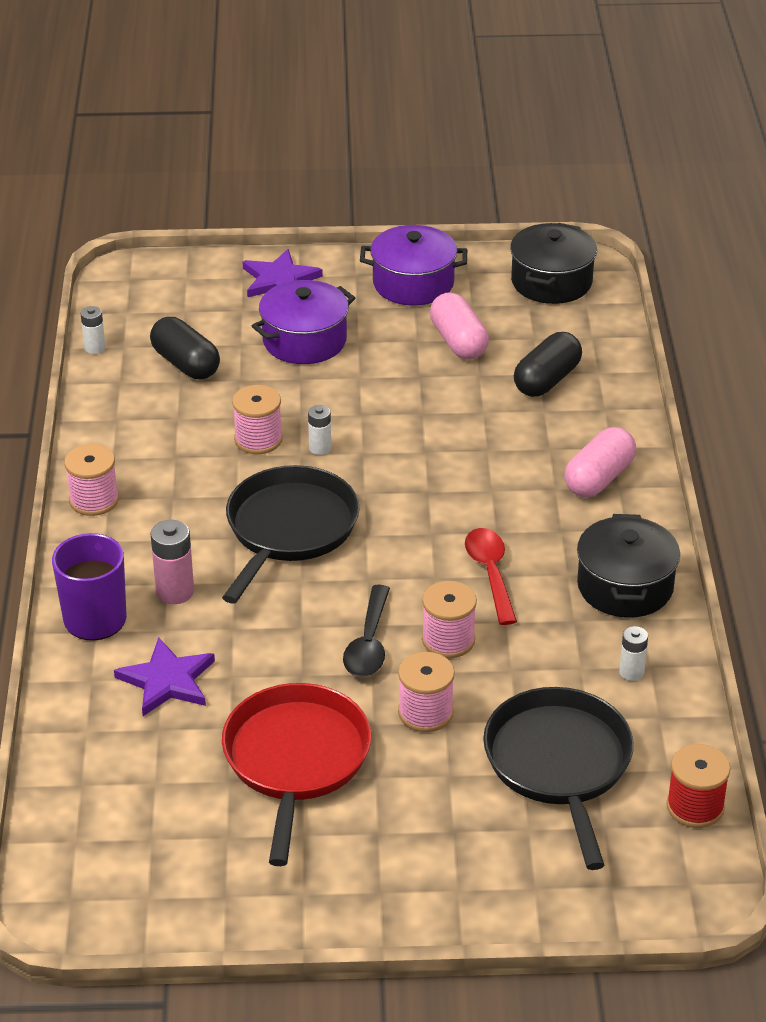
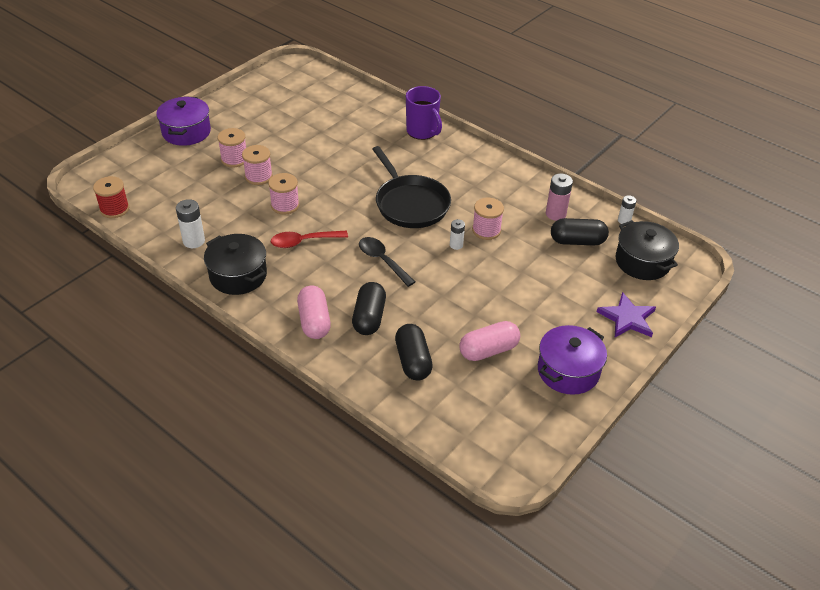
camera: 130 degrees right, 5 degrees up
pink spool [64,444,119,516] -> pink spool moved to [218,128,246,168]
purple star [114,637,215,716] -> none
pink battery [151,520,194,604] -> pink battery moved to [546,174,573,221]
red pan [222,683,371,866] -> none
purple pot [252,280,355,364] -> purple pot moved to [156,96,211,146]
black spoon [343,585,390,677] -> black spoon moved to [359,237,415,287]
pink capsule [430,293,489,360] -> pink capsule turned 45 degrees counterclockwise [460,321,520,361]
red spoon [465,528,517,625] -> red spoon turned 135 degrees clockwise [271,231,348,248]
black pan [483,687,634,870] -> none
black pot [510,223,597,304] -> black pot moved to [616,220,679,280]
white battery [619,626,648,681] -> white battery [176,199,205,248], size x1.59
none -> black capsule [352,282,386,335]

